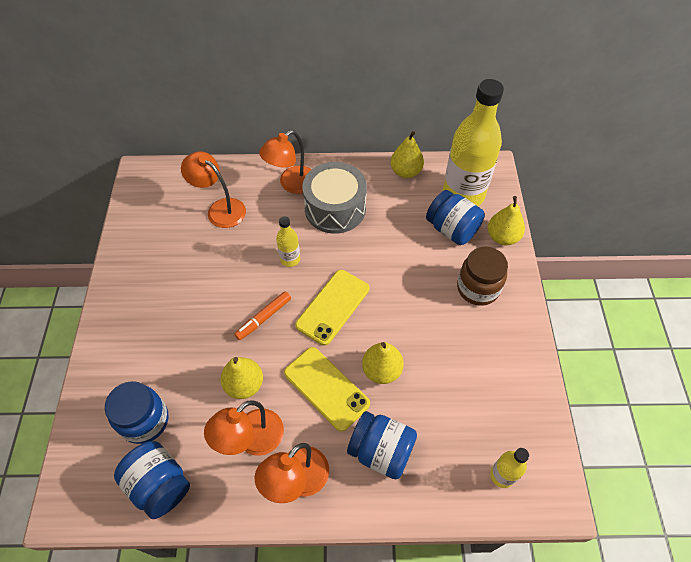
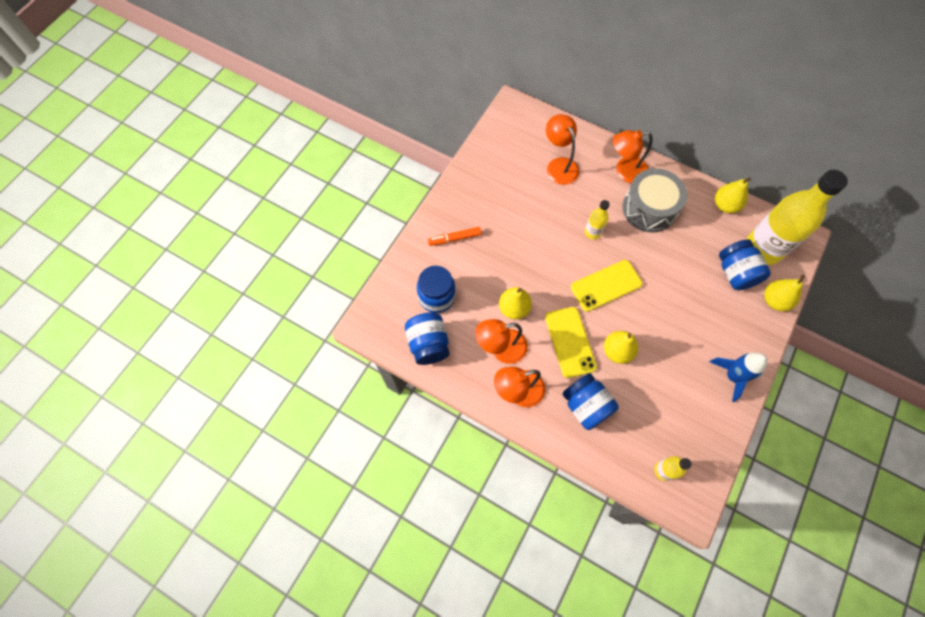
camera: 30 degrees right, 10 degrees up
orange marker [234,291,291,340] -> orange marker moved to [428,227,481,246]
brown jar [457,246,508,306] -> none
none -> blue rocket [710,353,768,402]

